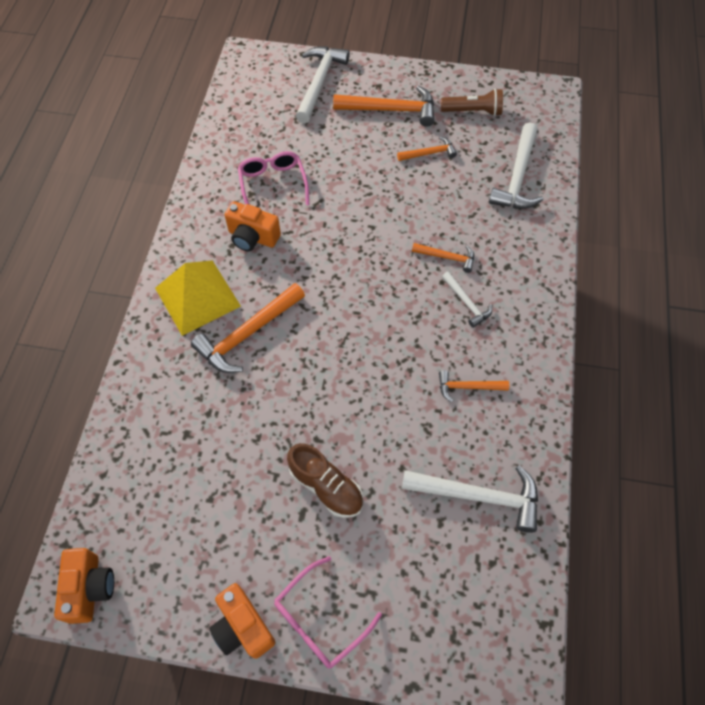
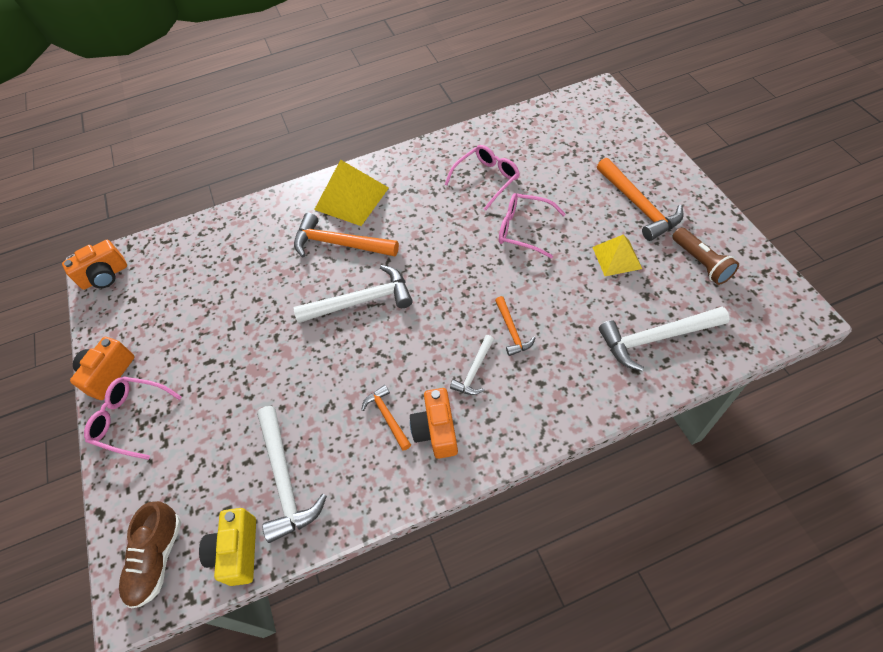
camera: 65 degrees right, 5 degrees down
orange camera [225,201,281,251] -> orange camera moved to [410,388,458,459]
brown shoe [287,443,363,518] -> brown shoe moved to [119,501,181,608]
white hammer [296,47,350,123] -> white hammer moved to [293,265,413,323]
orange hammer [397,136,457,161] -> yellow pyramid [592,234,642,276]
none -> yellow camera [199,508,256,586]
none -> pink glasses [499,193,566,259]

